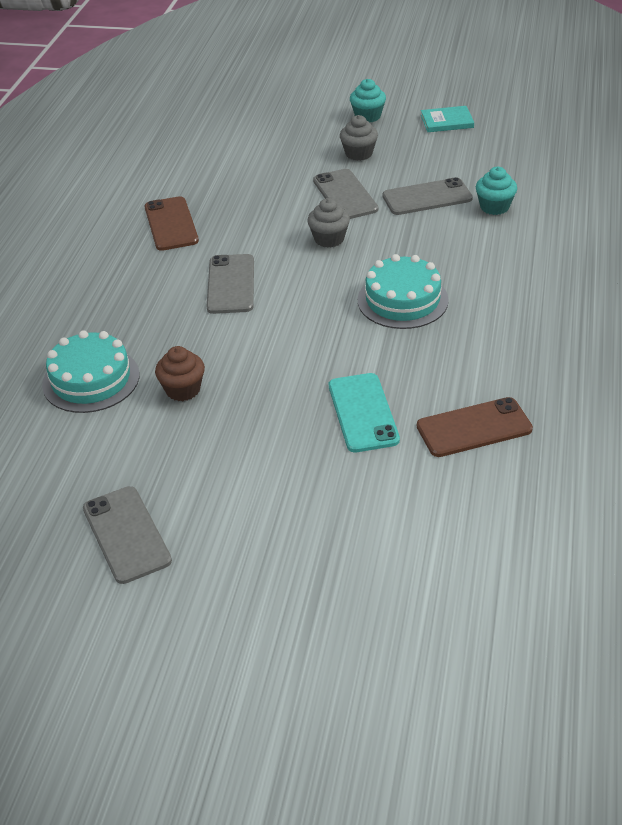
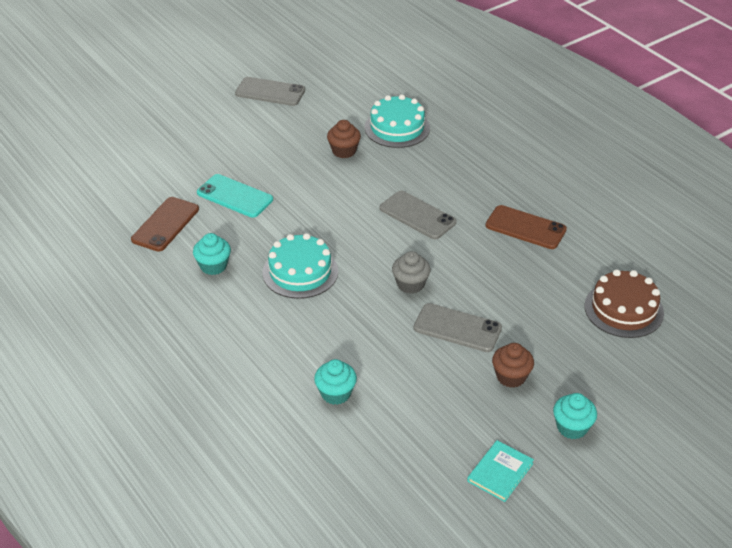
camera: 130 degrees right, 0 degrees up
grey cupcake [340,115,378,161] -> brown cupcake [492,343,534,388]
grey phone [382,177,473,215] -> none
none -> turquoise cupcake [193,233,231,275]
none -> brown cake [584,269,664,338]

